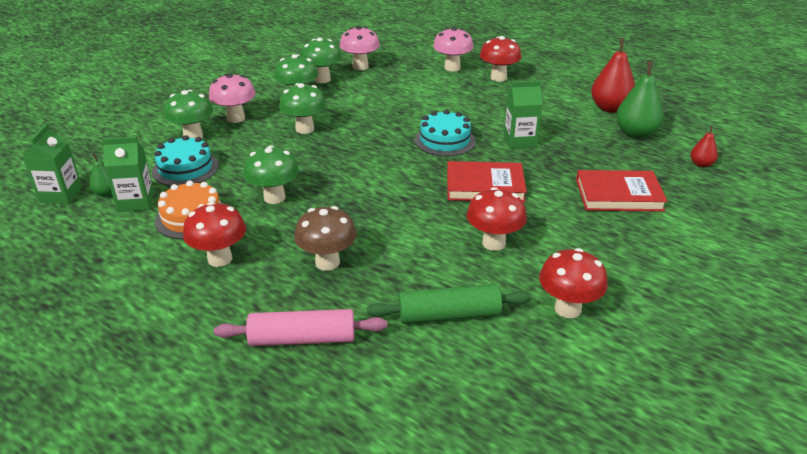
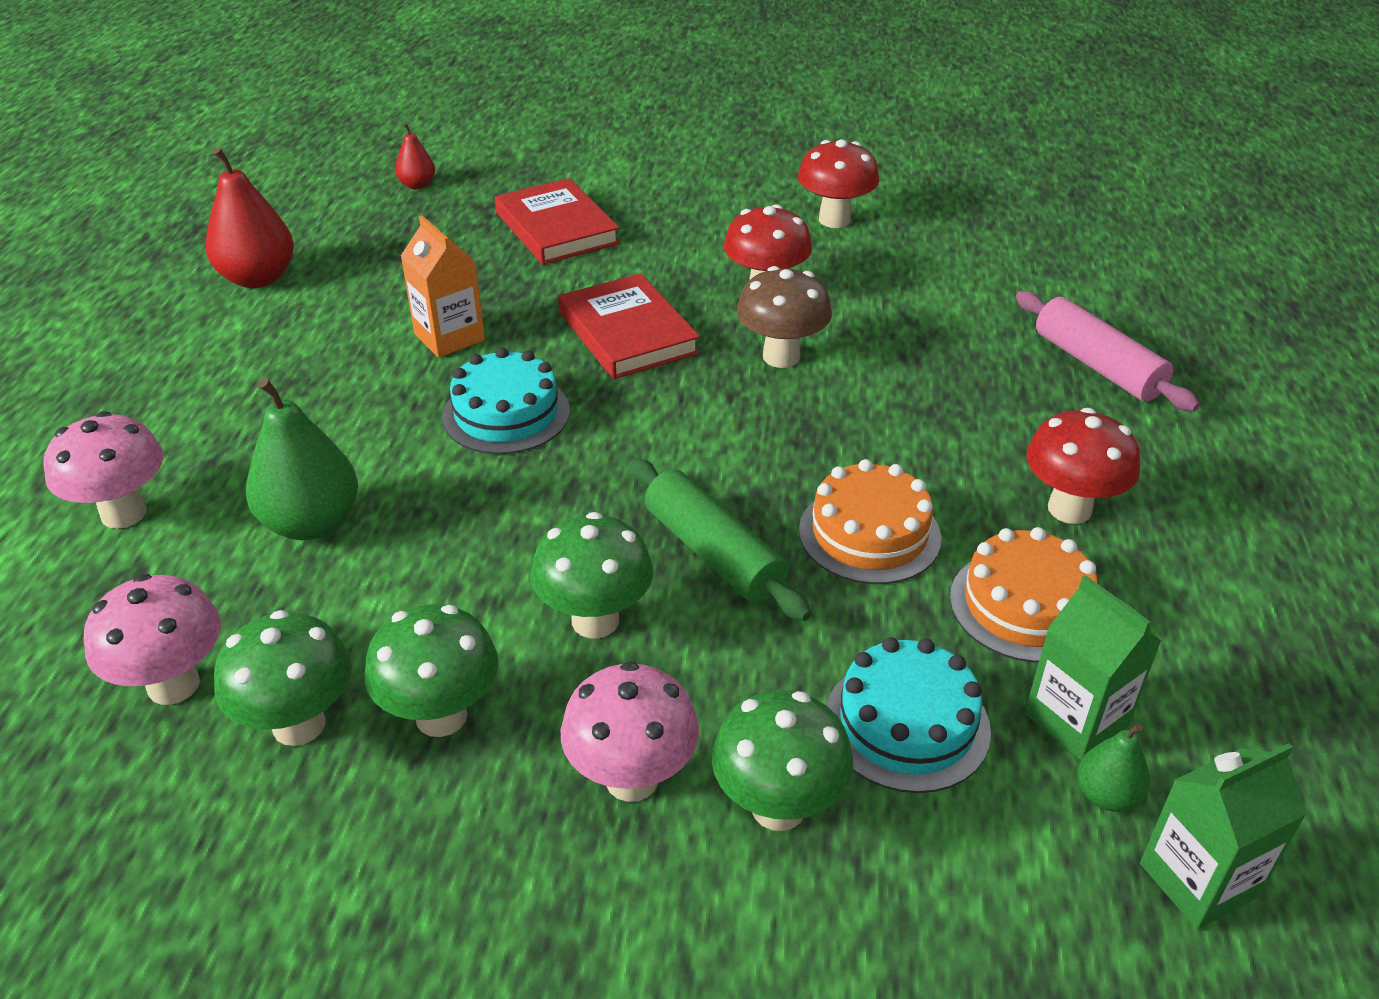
camera: 120 degrees left, 5 degrees up
green mushroom [244,145,299,204] -> orange cake [799,459,941,584]
brown mushroom [294,206,356,271] -> brown mushroom moved to [737,266,832,368]
green rolling pin [367,284,531,324] -> green rolling pin moved to [629,458,811,621]
red mushroom [480,36,521,82] -> none
green carton [504,81,542,148] -> orange carton [401,215,485,358]
green pear [616,61,664,139] -> green pear moved to [246,378,358,540]

